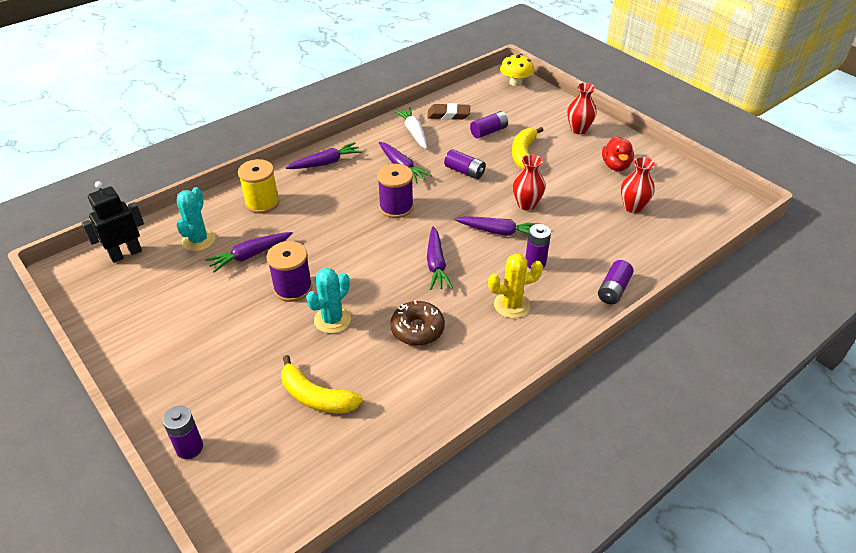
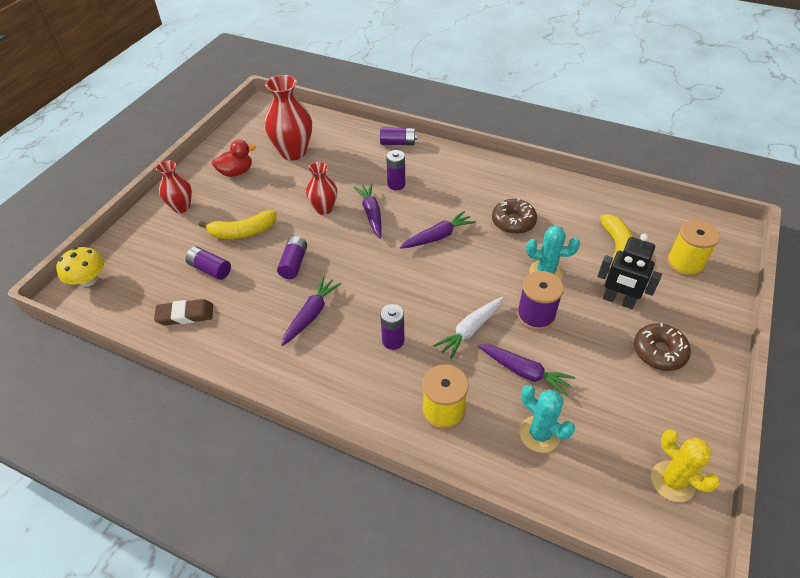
camera: 115 degrees left, 5 degrees up
black robot [81,181,144,263] -> black robot moved to [598,234,662,309]
purple battery [163,406,203,459] -> purple battery moved to [380,304,404,350]
turquoise cactus [177,187,215,251] -> turquoise cactus turned 60 degrees clockwise [519,385,575,453]
purple carrot [286,142,362,169] -> none
purple spool [377,164,414,218] -> none
white carrot [394,107,427,149] -> white carrot moved to [433,297,504,359]
brown eraser [427,103,470,120] -> brown eraser turned 75 degrees counterclockwise [154,299,213,325]
yellow cactus [488,254,543,318] -> yellow cactus moved to [651,429,720,502]
red vase [621,157,655,213] -> red vase [264,75,312,161], size x1.64
none -> brown donut [634,323,691,371]
none -> yellow spool [667,220,720,277]

